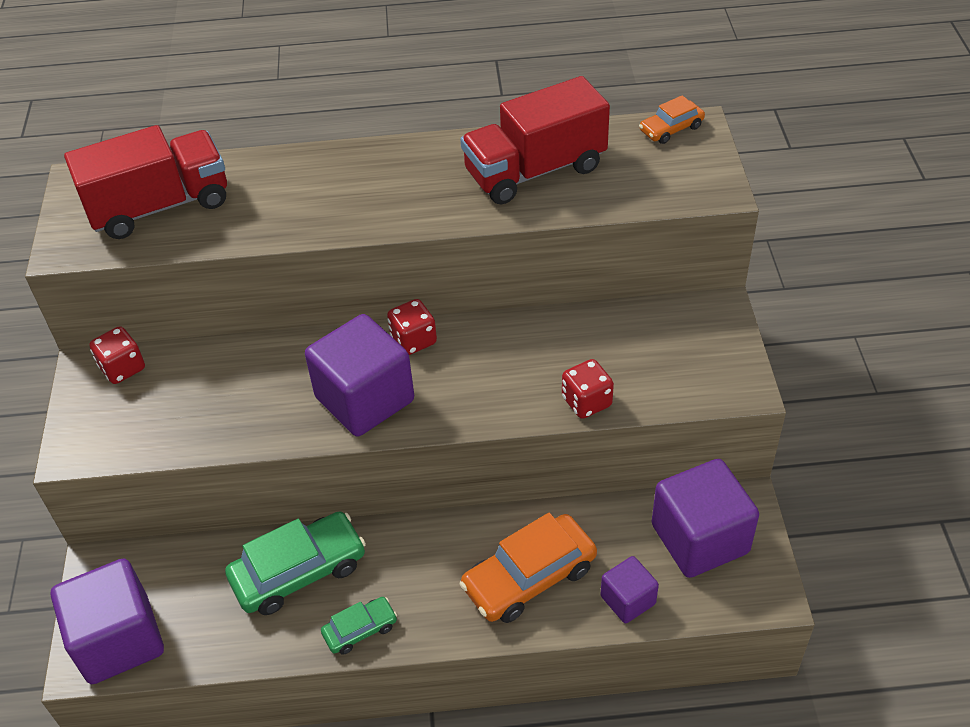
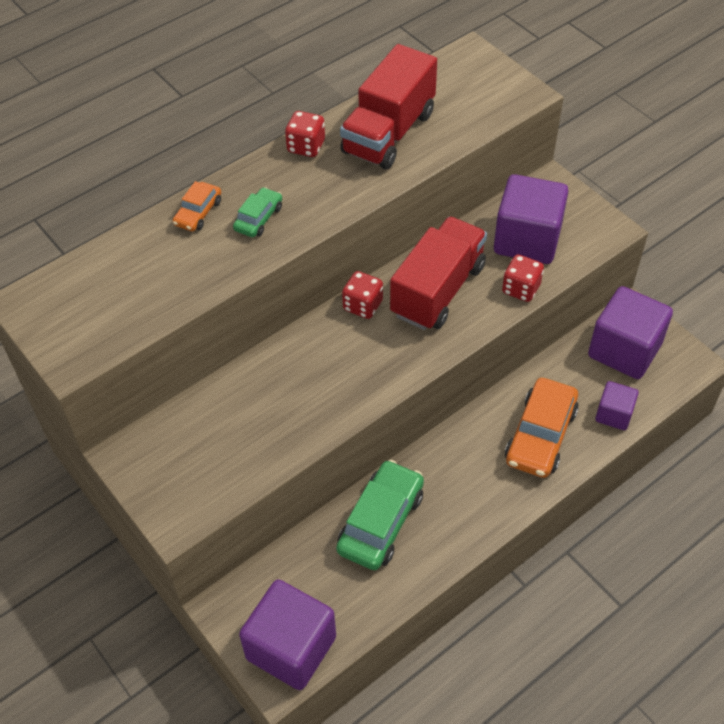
camera: 35 degrees left, 5 degrees up
red truck [64,125,227,239] -> red truck moved to [390,216,487,330]
red dice [89,326,145,384] -> red dice moved to [285,111,325,157]
purple cube [305,314,414,437] -> purple cube moved to [494,174,568,264]
green car [321,597,397,655] -> green car moved to [233,187,282,237]
orange car [639,95,705,144] -> orange car moved to [173,181,221,231]

